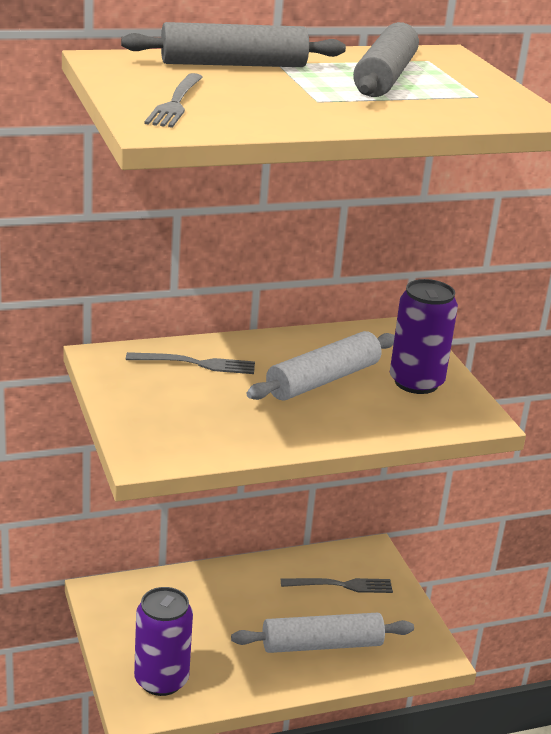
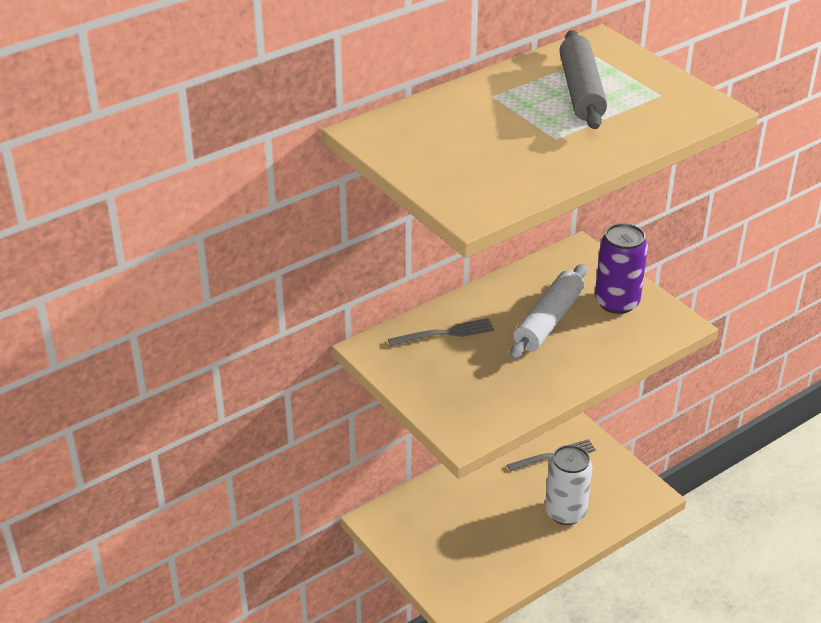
camera: 15 degrees left, 10 degrees up
grey rolling pin [121,22,346,67] -> none
purple can [134,587,193,696] -> none
grey fork [144,73,203,128] -> none
white rolling pin [231,613,414,653] -> white can [545,445,593,525]

